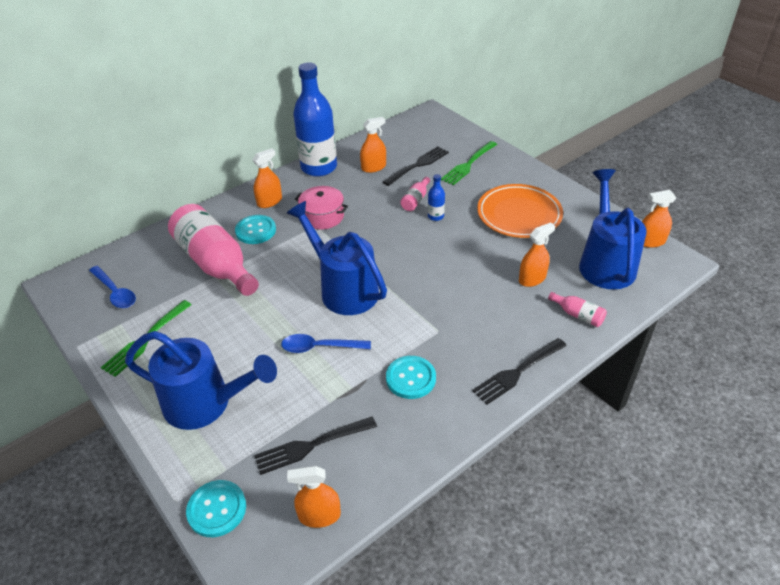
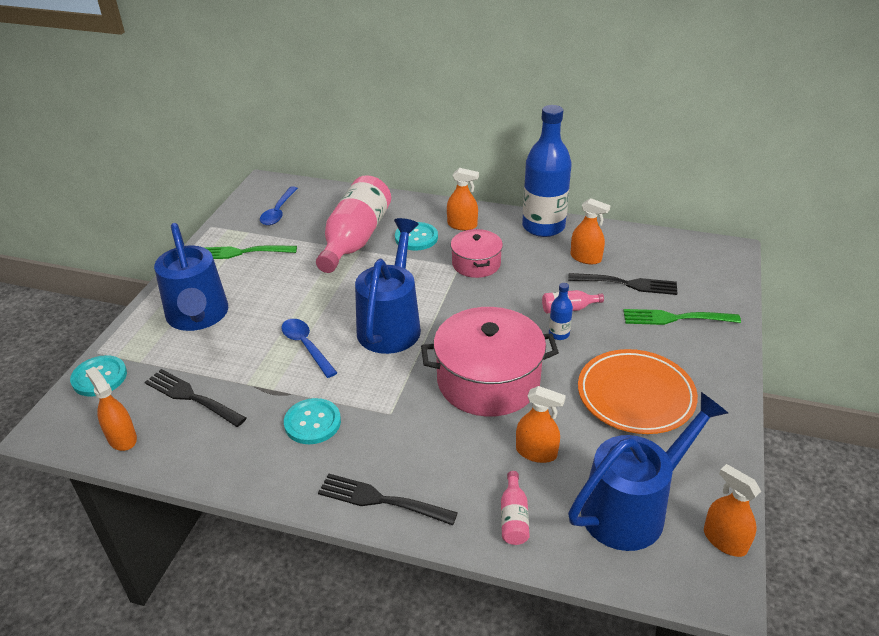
camera: 55 degrees right, 5 degrees down
none -> pink pot [421,307,559,417]

